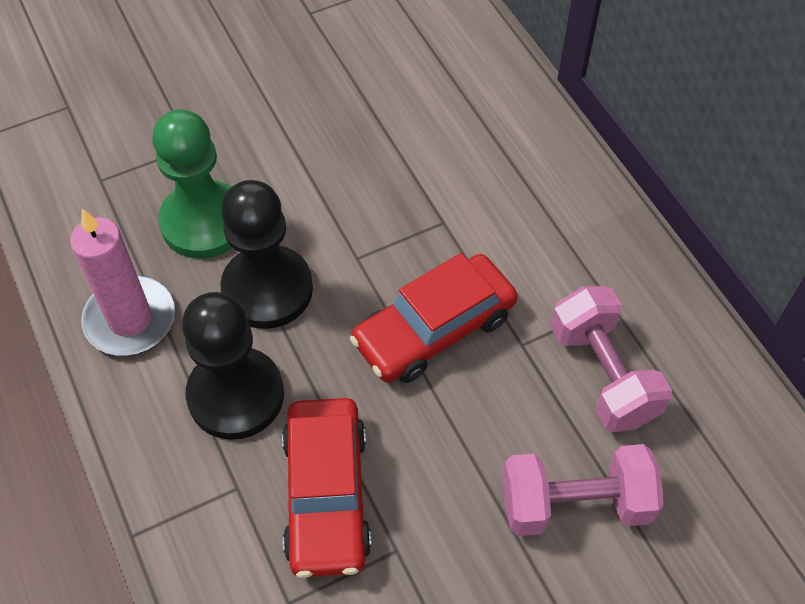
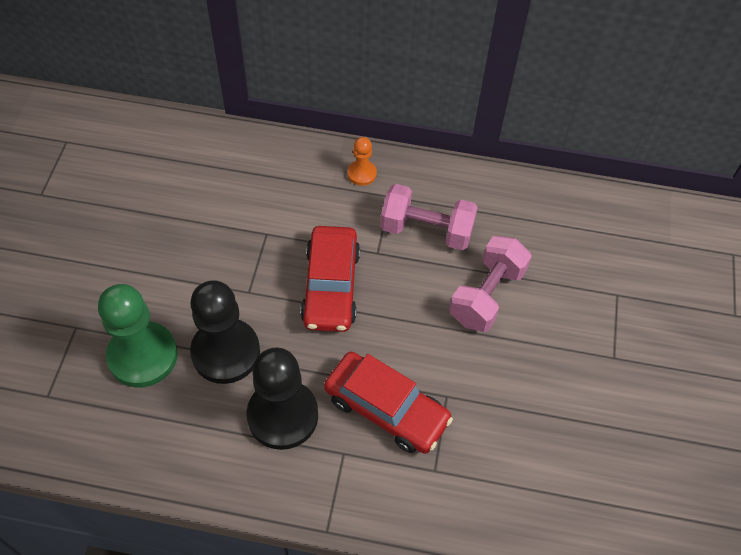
camera: 55 degrees left, 0 degrees up
pink candle [70,208,175,356] -> none
none -> orange pawn [348,137,377,186]

